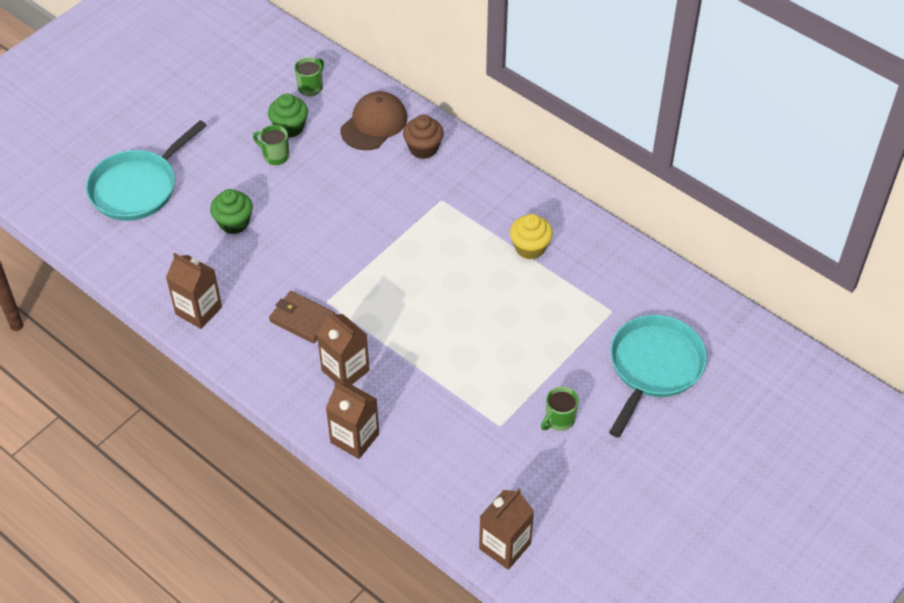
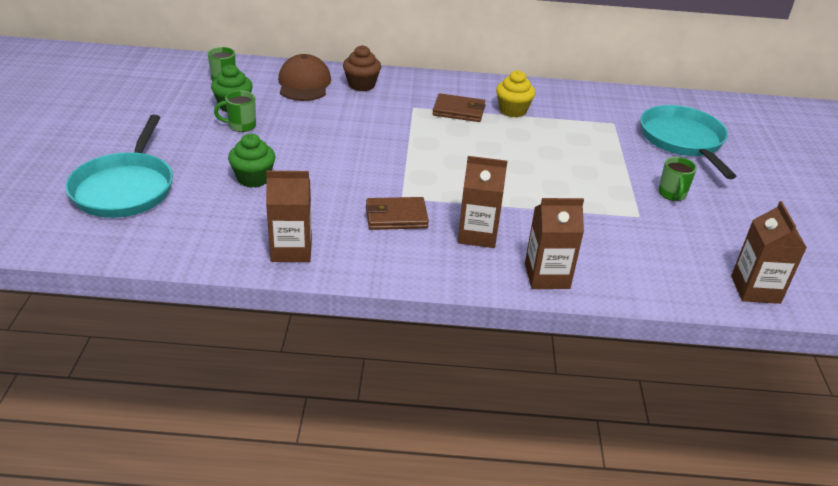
camera: 40 degrees left, 15 degrees down
none -> brown wallet [432,93,485,122]

